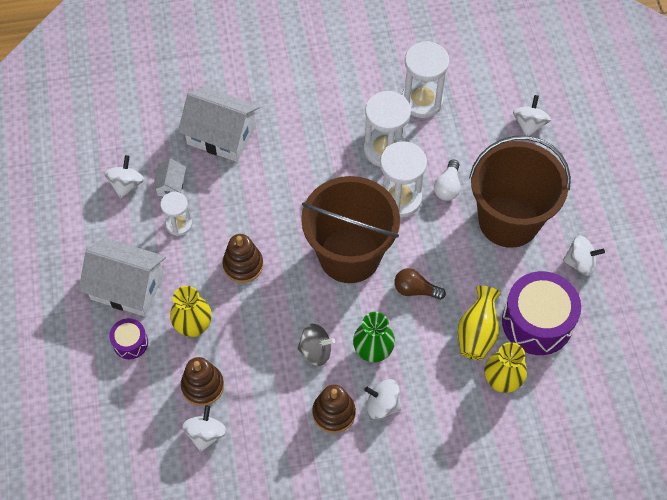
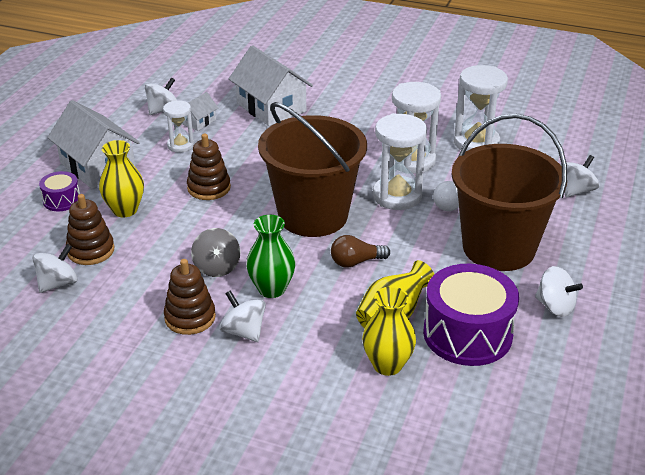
camera: 30 degrees right, 25 degrees down
grey spinning top [297,324,335,366] -> grey spinning top turned 45 degrees clockwise [191,228,240,277]
brown light bulb [394,268,446,300] -> brown light bulb turned 60 degrees counterclockwise [331,235,390,268]

